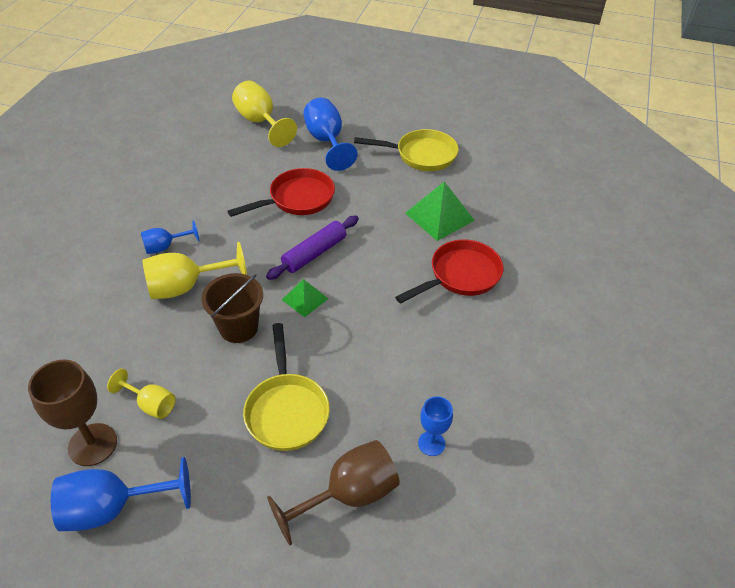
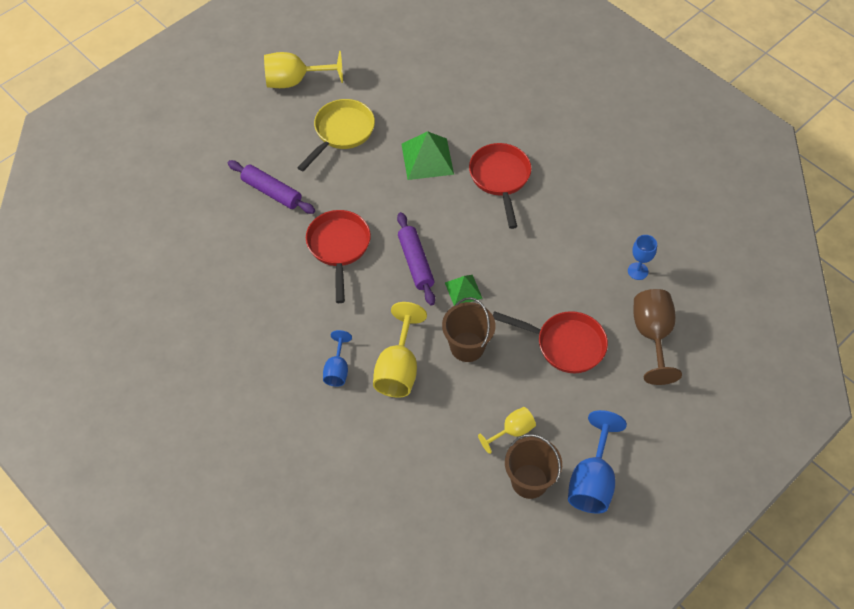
camera: 60 degrees left, 10 degrees up
brown goblet [28,360,117,466] -> brown bucket [505,434,562,499]
yellow goblet [232,81,297,147] -> yellow goblet moved to [264,51,343,88]
yellow pan [243,323,330,451] -> red pan [493,311,608,373]
blue goblet [303,98,358,171] -> purple rolling pin [228,160,315,214]

